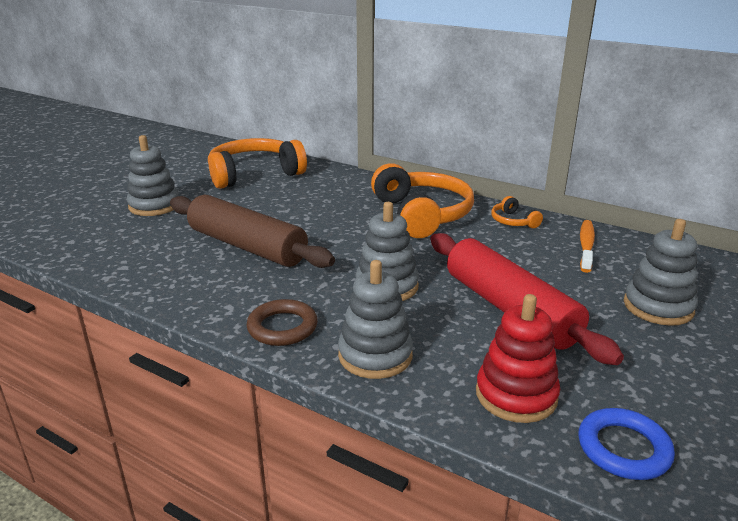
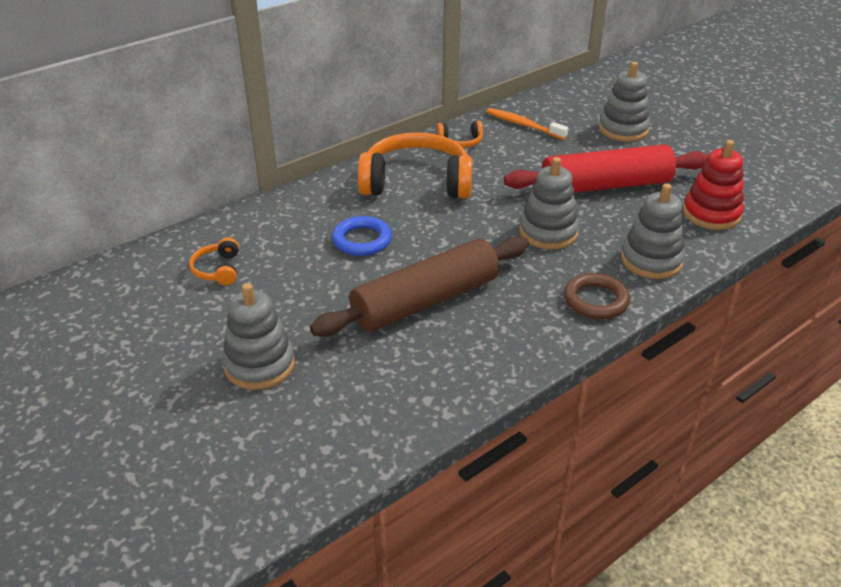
camera: 70 degrees left, 10 degrees up
orange headphones [208,138,307,189] -> orange headphones [189,237,239,285], size x0.44
blue ring [578,408,675,480] -> blue ring moved to [332,216,392,256]

